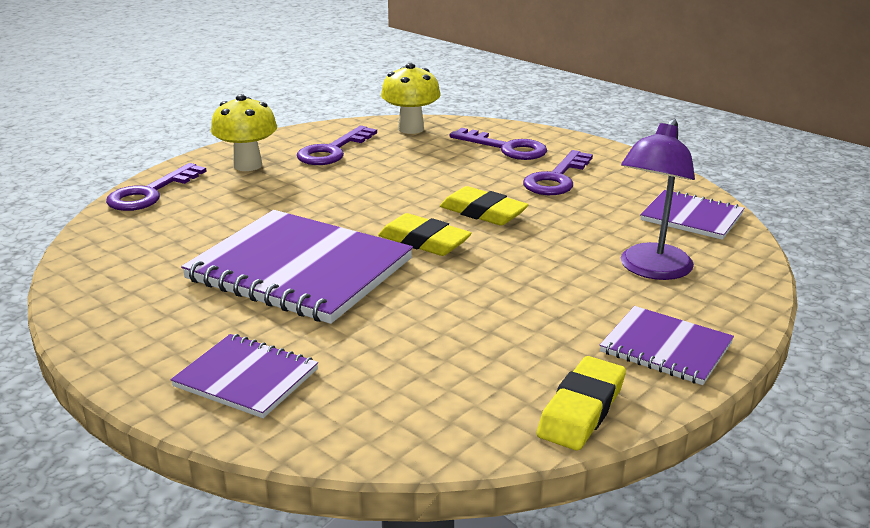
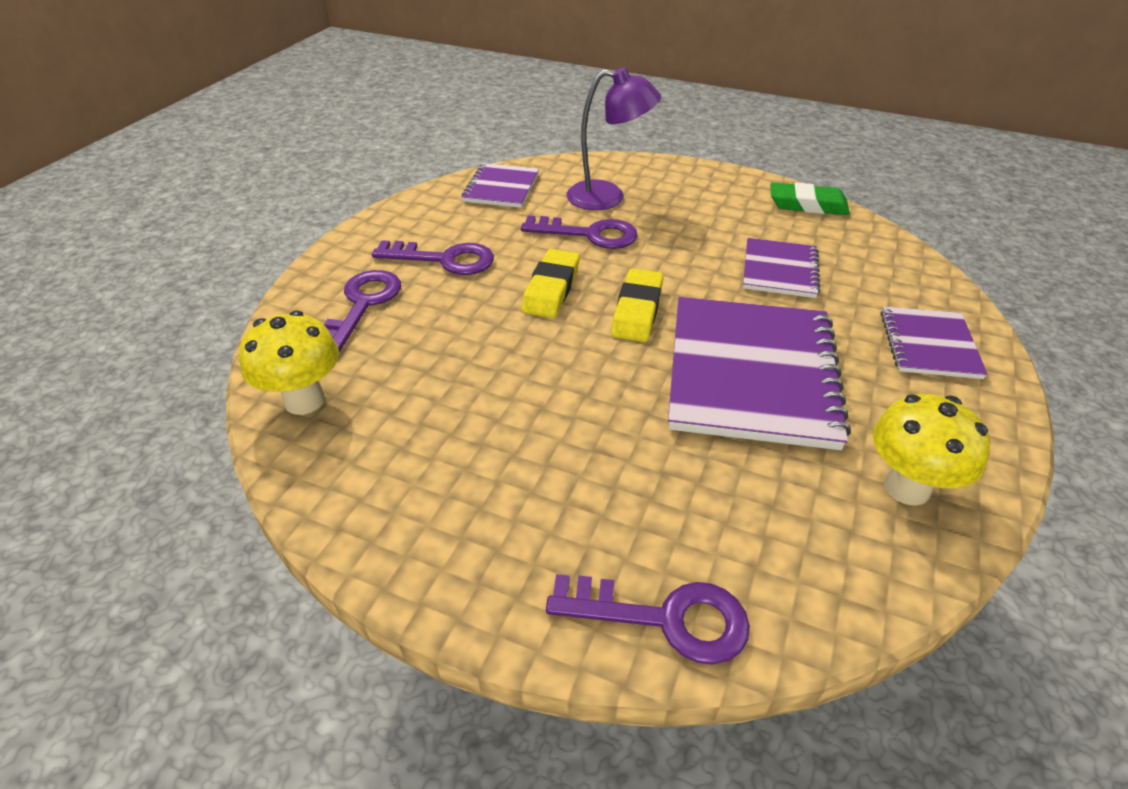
camera: 110 degrees left, 15 degrees up
yellow mushroom [211,94,277,171] -> yellow mushroom moved to [873,394,991,506]
purple key [297,126,377,165] -> purple key moved to [521,215,638,249]
yellow eraser [537,356,626,451] -> green eraser [770,182,850,215]
purple notebook [600,306,734,385] -> purple notebook moved to [743,238,820,298]

